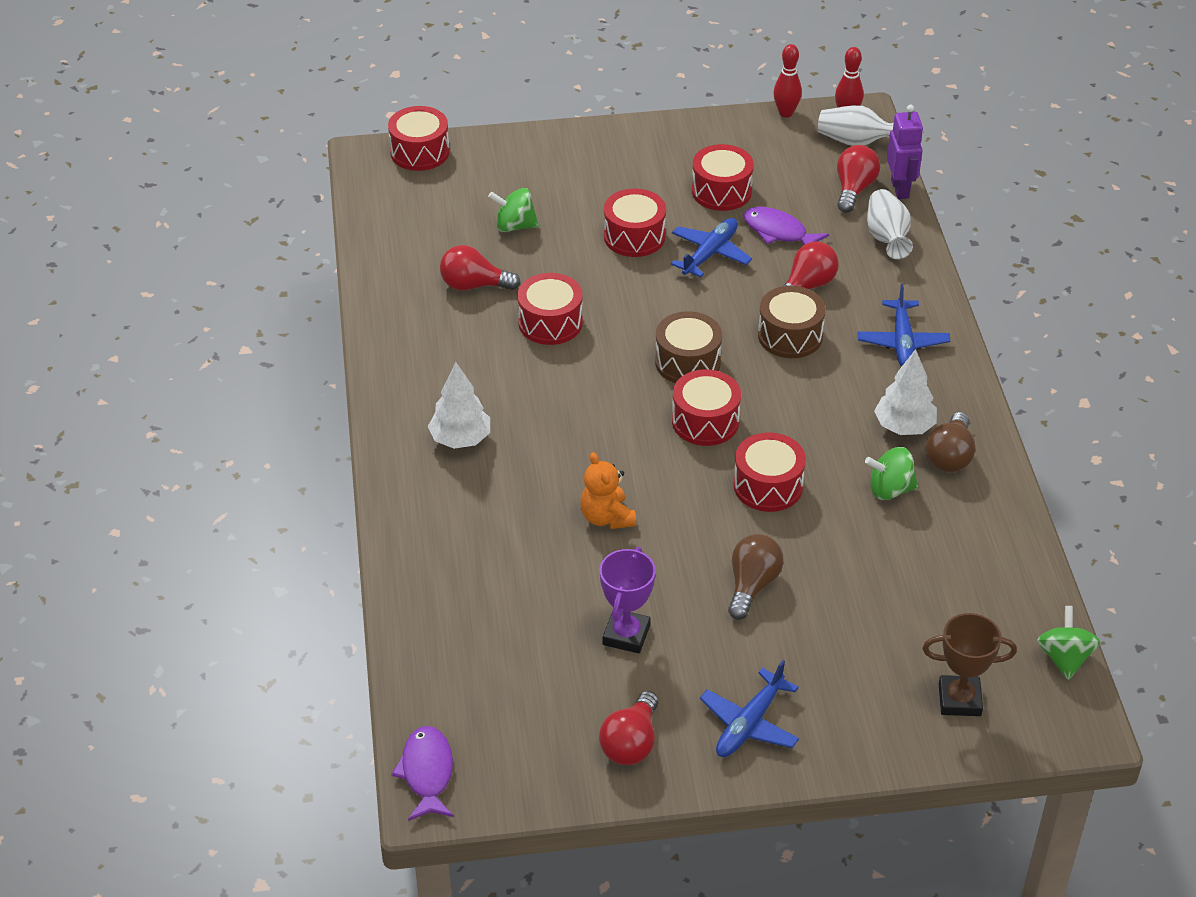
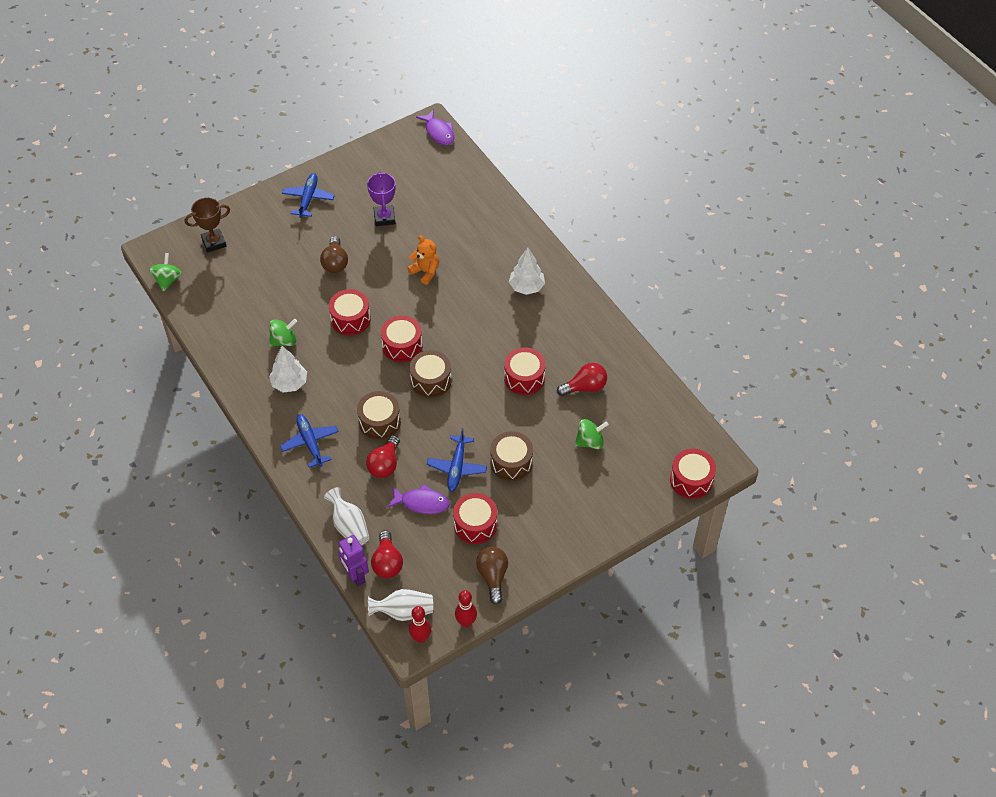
camera: 155 degrees right, 10 degrees up
red light bulb [599,691,659,765] -> none
red drum [604,188,666,257] -> brown drum [490,431,533,481]
brown light bulb [926,412,976,472] -> brown light bulb moved to [476,547,508,605]
green spinning top [1037,606,1100,680] -> green spinning top turned 150 degrees counterclockwise [149,253,182,291]

